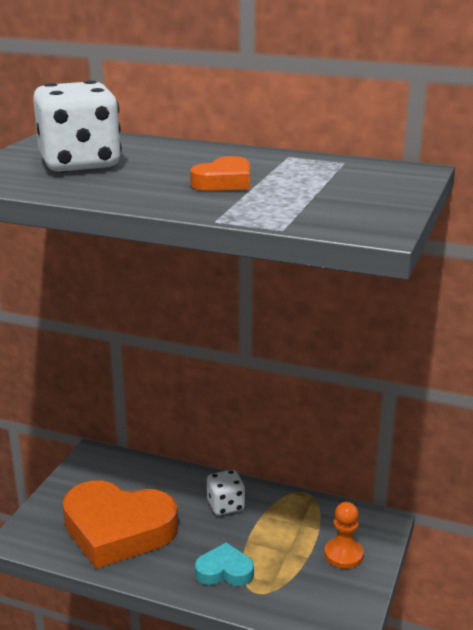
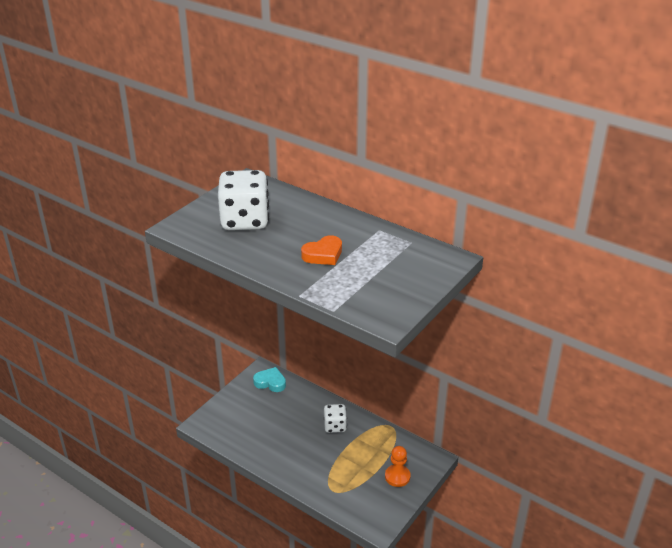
camera: 15 degrees right, 10 degrees up
orange heart [62,480,178,569] -> none
turquoise heart [195,542,254,586] -> turquoise heart moved to [253,367,286,392]

